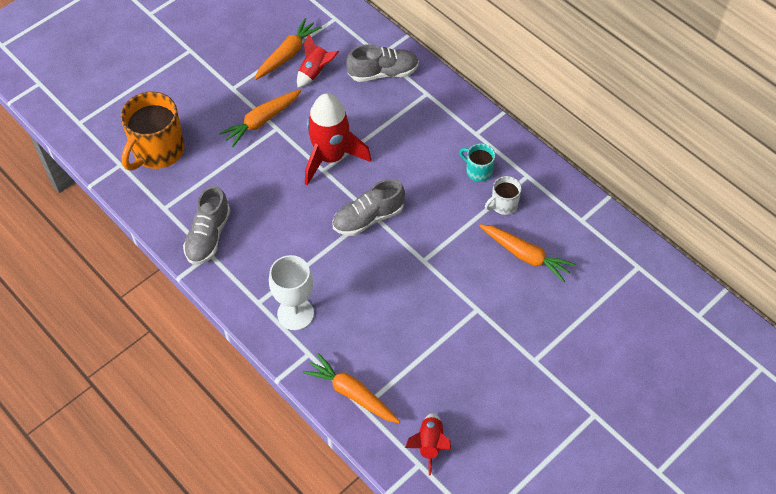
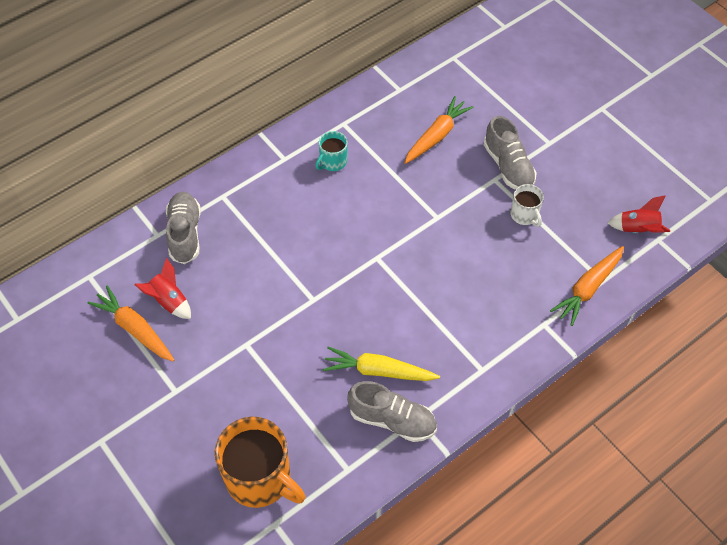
camera: 85 degrees left, 0 degrees up
orange carrot [219,89,301,147] -> none
white goblet [269,255,314,330] -> none
red rocket [305,93,371,185] -> none
grey shoe [332,179,405,236] -> grey shoe moved to [484,116,537,190]
white mug [485,176,522,215] -> white mug moved to [511,184,544,227]
none -> yellow carrot [323,346,440,381]

